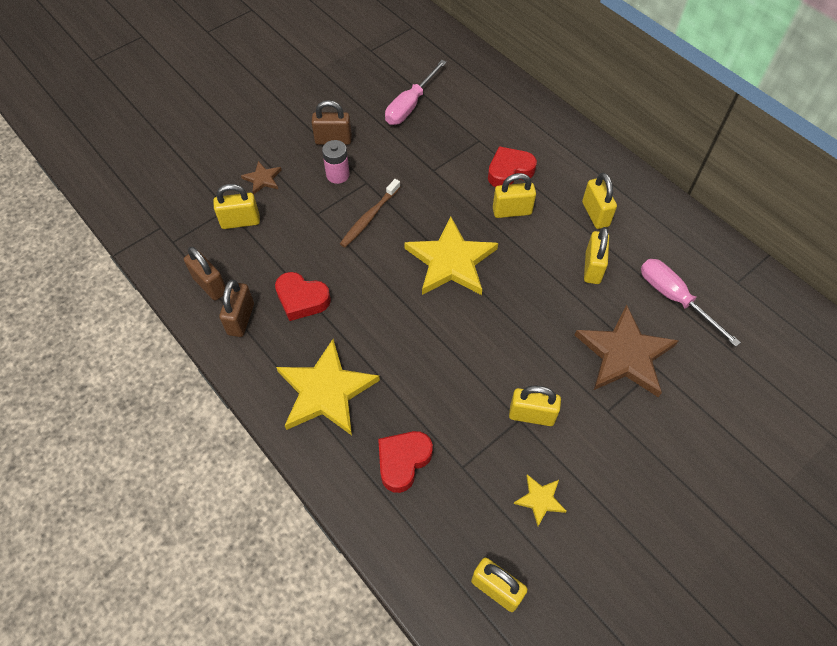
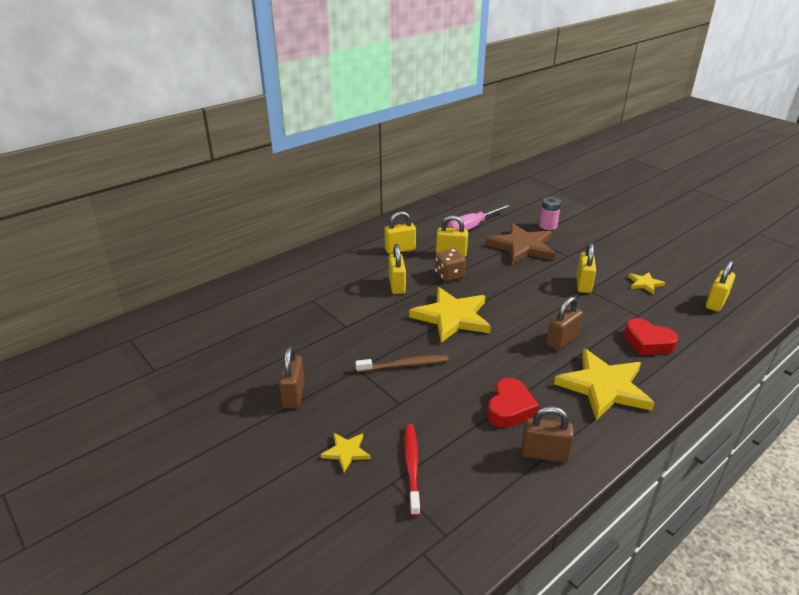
camera: 90 degrees left, 25 degrees down
brown padlock [184,247,226,300] -> brown padlock moved to [546,296,583,351]
yellow padlock [213,184,260,229] -> red toothbrush [404,424,421,516]
brown star [241,161,281,195] -> yellow star [321,433,371,472]
pink battery [322,140,350,184] -> pink battery moved to [539,197,561,230]
brown toothbrush [340,179,400,247] -> brown toothbrush turned 45 degrees counterclockwise [355,355,449,372]
pink screwdriver [385,60,447,125] -> none
red heart [488,146,537,187] -> none
none -> brown dice [435,249,466,282]

